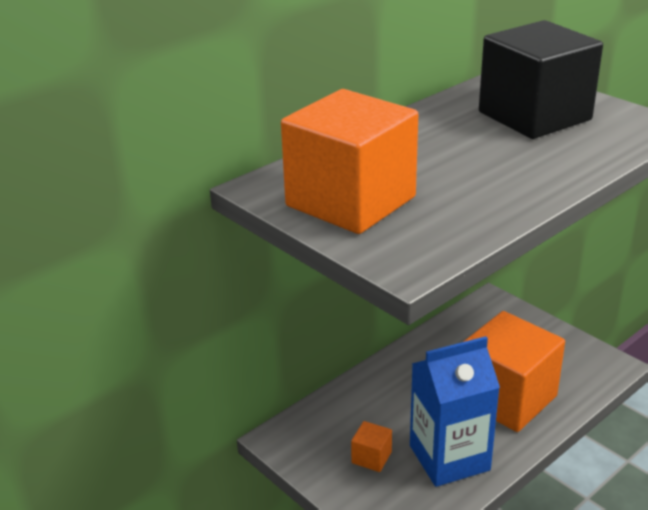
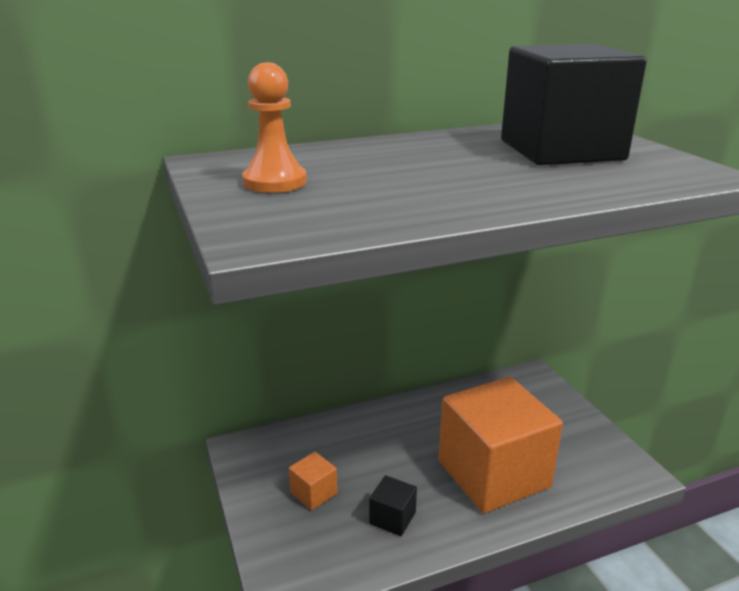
camera: 20 degrees right, 5 degrees down
orange cube [281,89,418,234] -> orange pawn [242,62,307,193]
blue carton [410,336,500,487] -> black cube [369,475,417,536]

